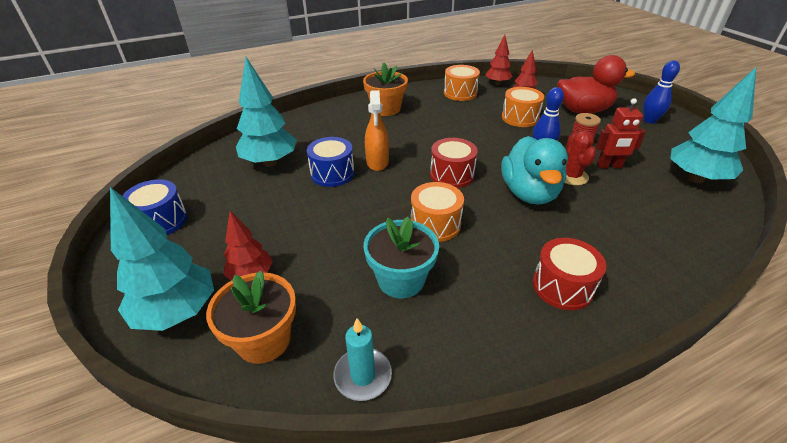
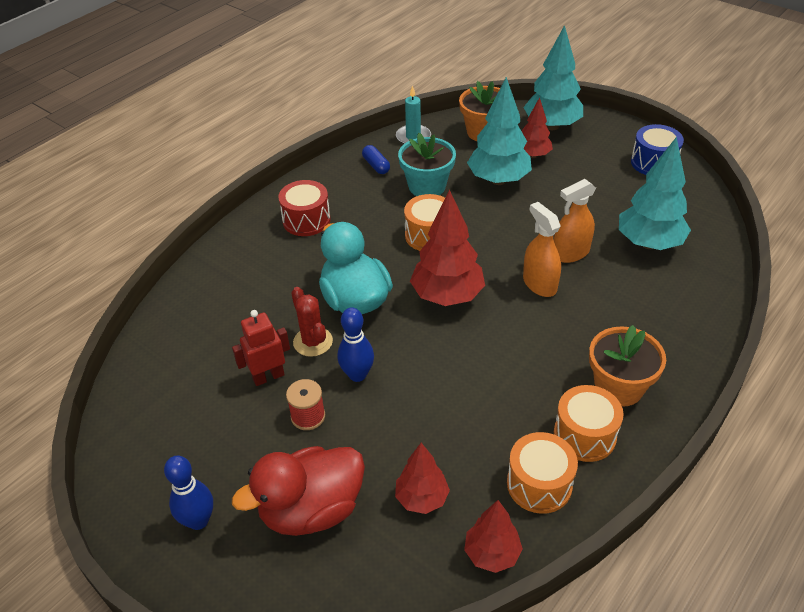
camera: 155 degrees right, 5 degrees up
blue drum [307,137,354,187] -> orange spray bottle [554,179,596,263]
red drum [430,138,478,188] -> red tree [410,190,485,306]
orange drum [502,87,544,127] -> orange drum moved to [554,385,624,462]
turquoise tree [670,68,756,183] -> turquoise tree moved to [467,77,532,185]
none -> blue capsule [362,145,390,174]

